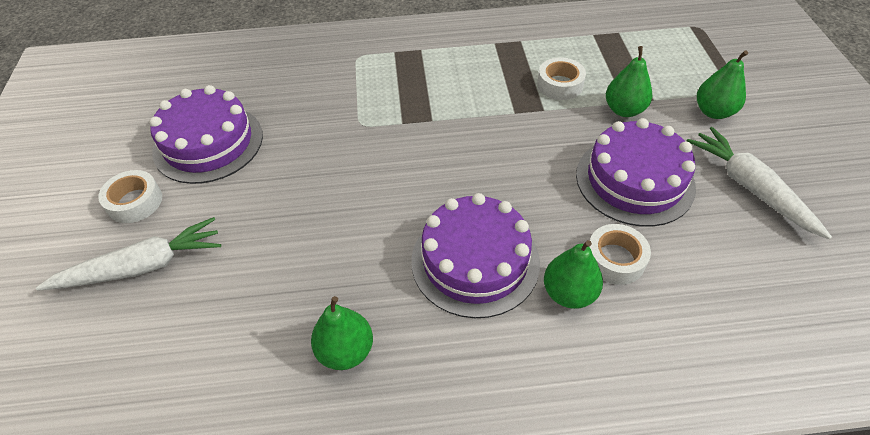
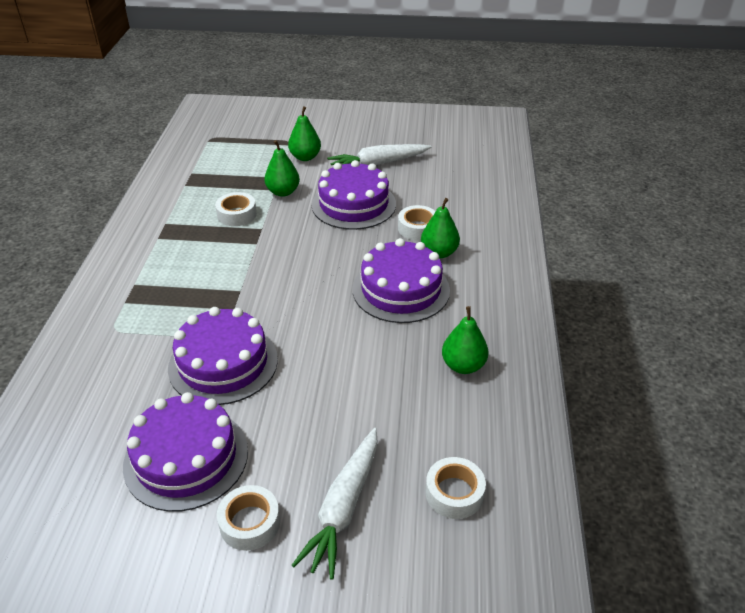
camera: 80 degrees left, 10 degrees down
white carrot [36,217,221,291] -> white carrot turned 150 degrees counterclockwise [292,428,378,580]
none -> purple cake [168,307,278,405]
none -> white tape [426,457,486,519]

